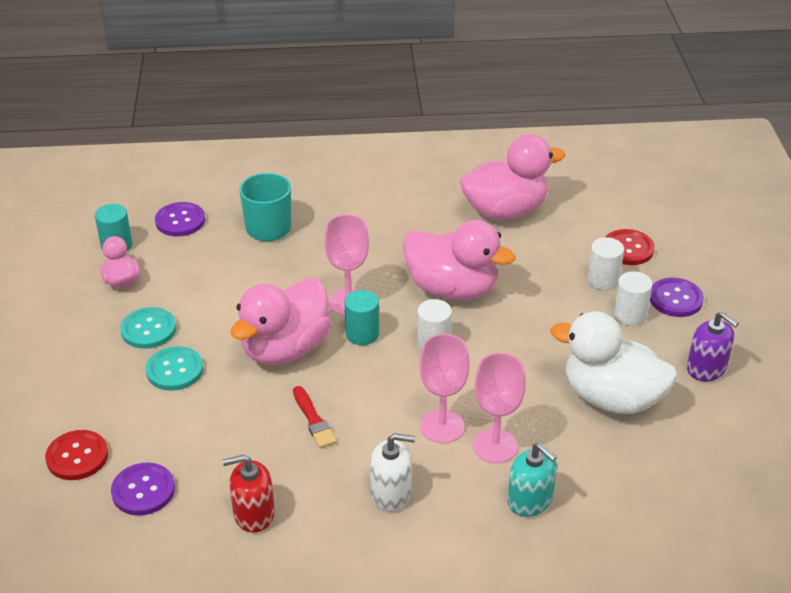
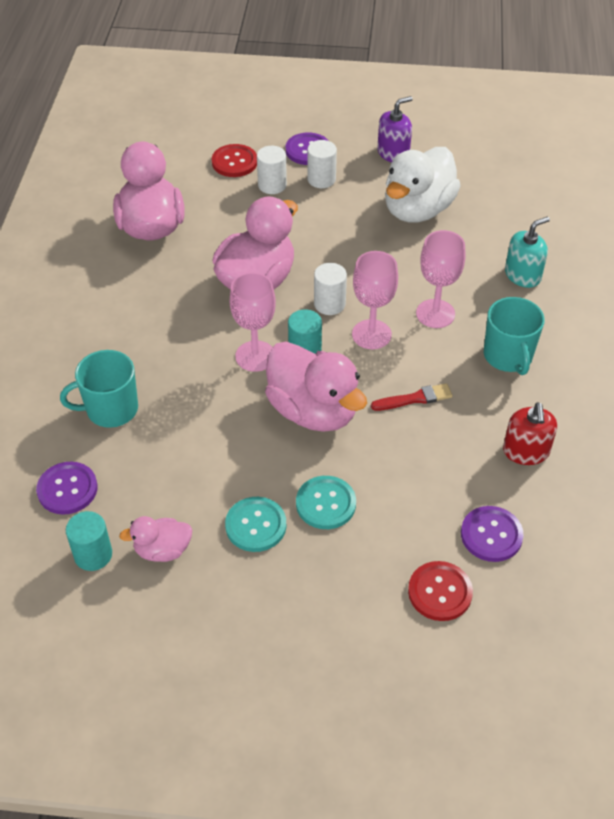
camera: 80 degrees left, 10 degrees up
white soap dispenser [370,433,415,511] -> turquoise mug [484,297,545,375]
pink goblet [473,353,526,463] -> pink goblet moved to [352,251,398,349]

